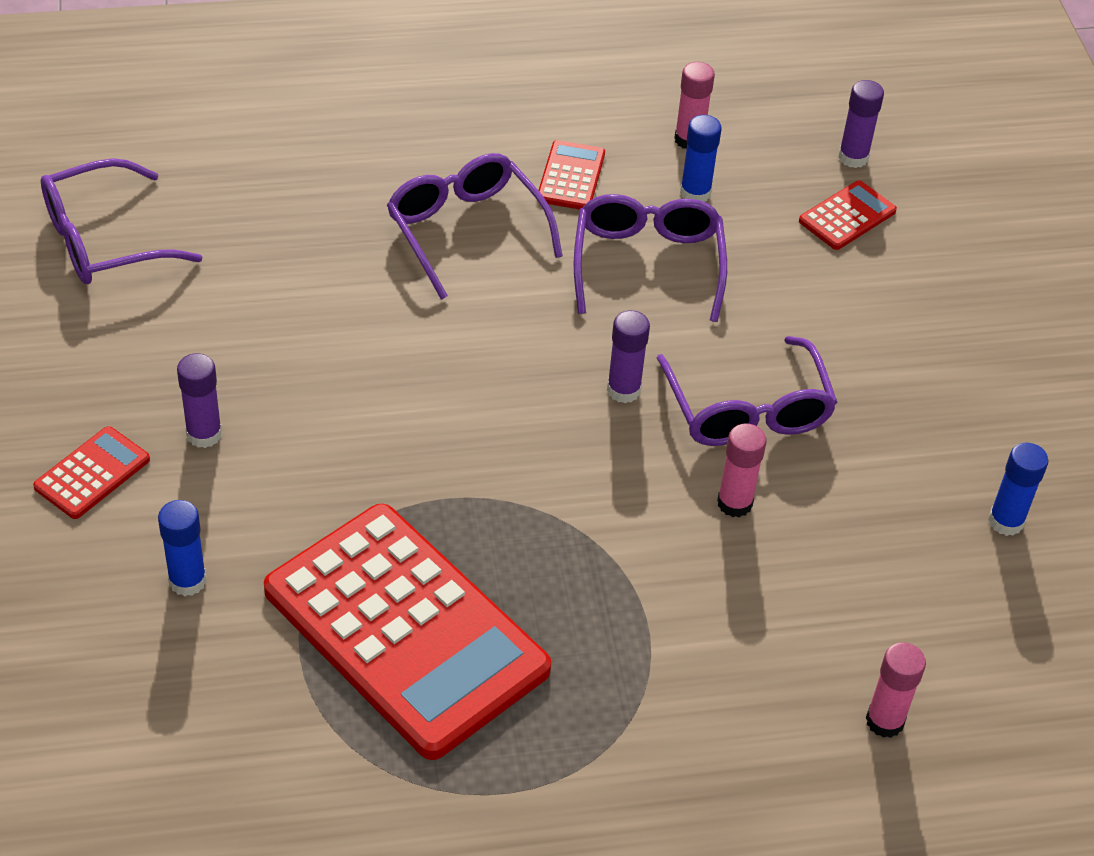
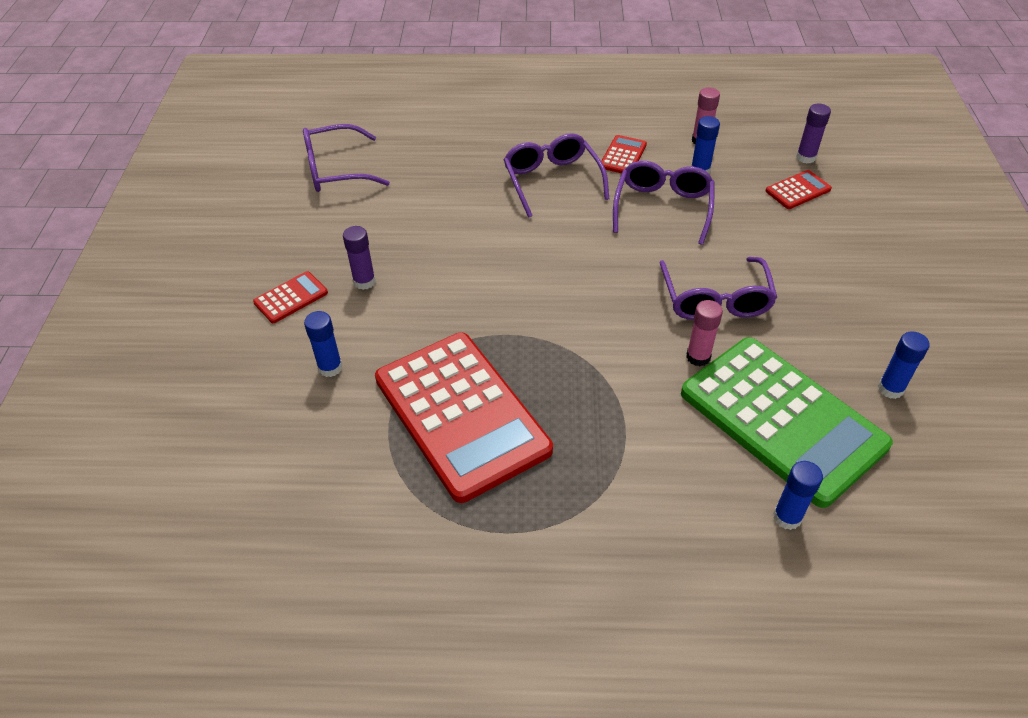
camera: 15 degrees right, 0 degrees up
purple glue stick [607,310,650,403] -> none
pink glue stick [866,642,926,738] -> blue glue stick [773,461,823,530]
none -> green calculator [681,337,893,508]

